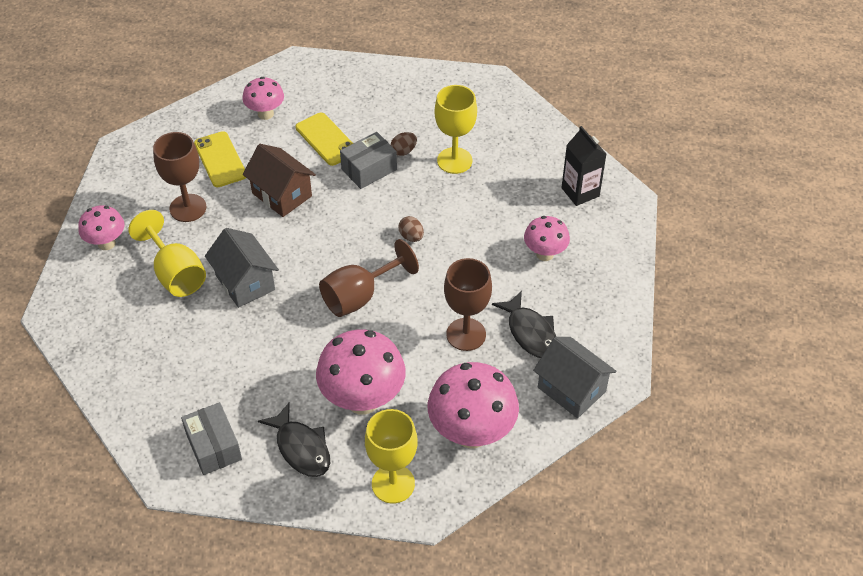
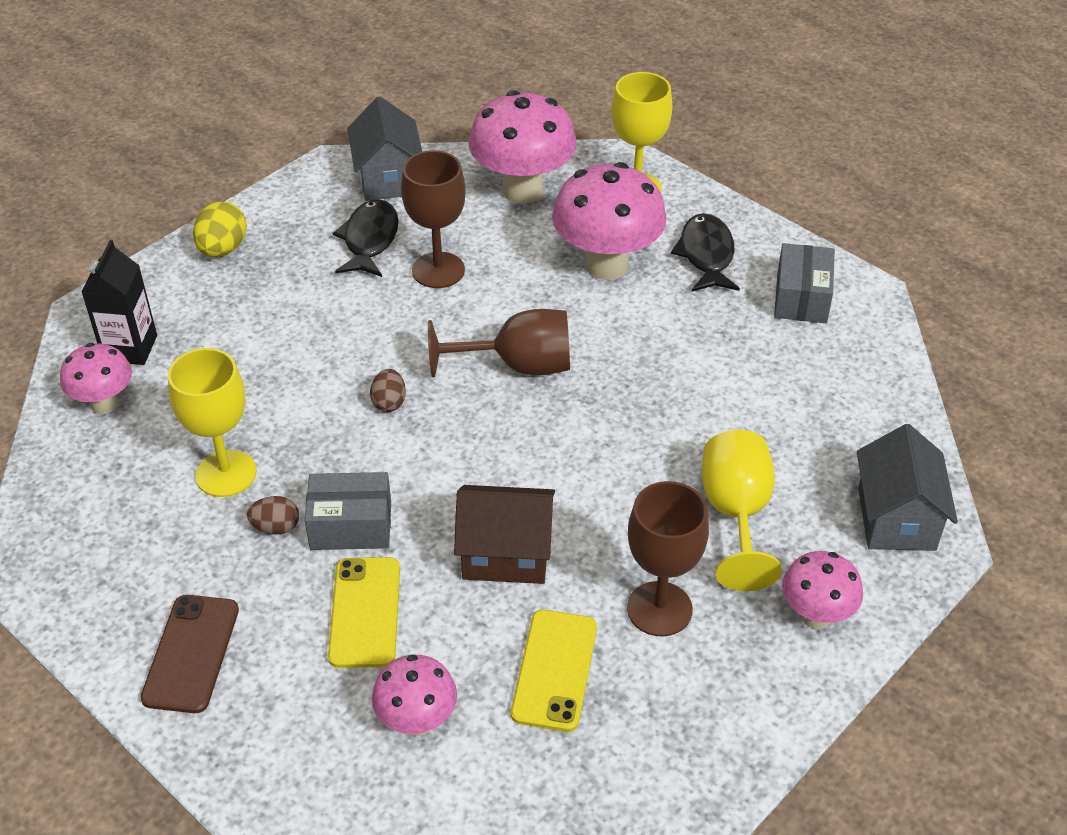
camera: 145 degrees left, 5 degrees down
grey house [205,228,279,308] -> grey house moved to [857,424,958,551]
brown house [243,144,316,217] -> brown house turned 75 degrees counterclockwise [454,485,555,584]
pink mushroom [524,216,570,261] -> pink mushroom moved to [60,343,132,414]
none -> brown phone [140,595,239,713]
none -> yellow egg [193,201,247,257]

